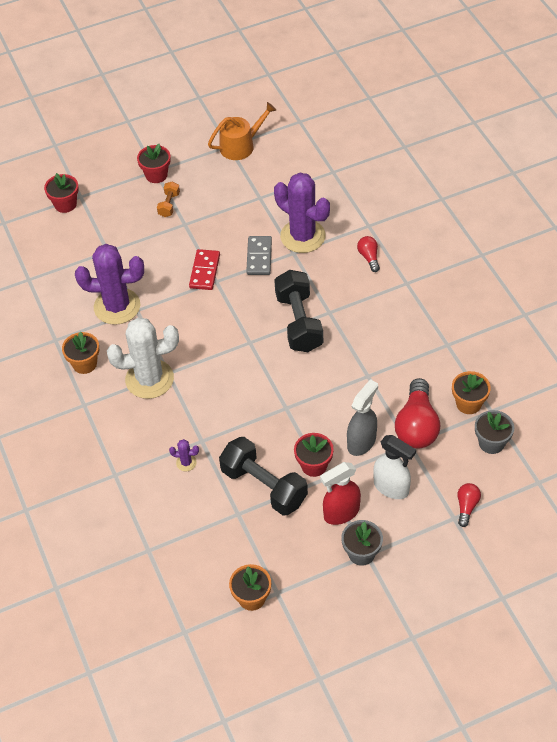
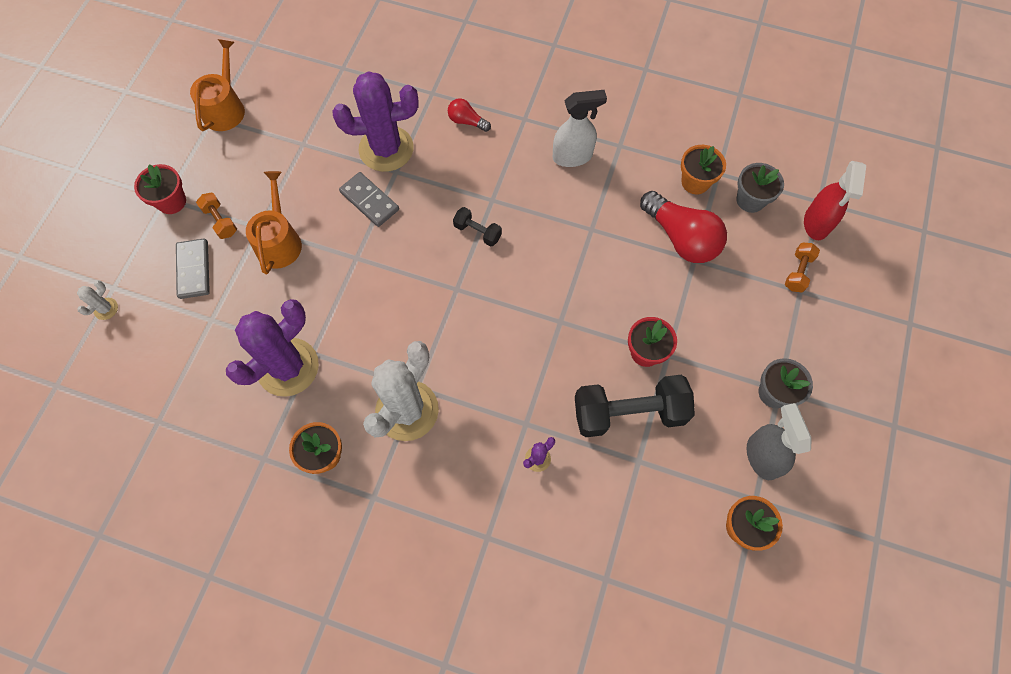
camera: 50 degrees left, 15 degrees up
red flower pot [44,173,79,213] -> white cactus [77,280,118,320]
red domino [189,249,220,290] -> none
black dumbbell [274,270,323,352] -> black dumbbell [453,207,502,246], size x0.47
red spray bottle [320,462,361,525] -> red spray bottle moved to [804,161,866,240]
grey spray bottle [347,379,378,456] -> grey spray bottle moved to [747,403,812,480]
white spray bottle [373,435,416,499] -> white spray bottle moved to [553,90,607,167]
red light bulb [457,483,481,527] -> orange dumbbell [785,242,820,292]
none -> grey domino [176,239,210,299]
none -> orange watering can [246,171,302,274]

